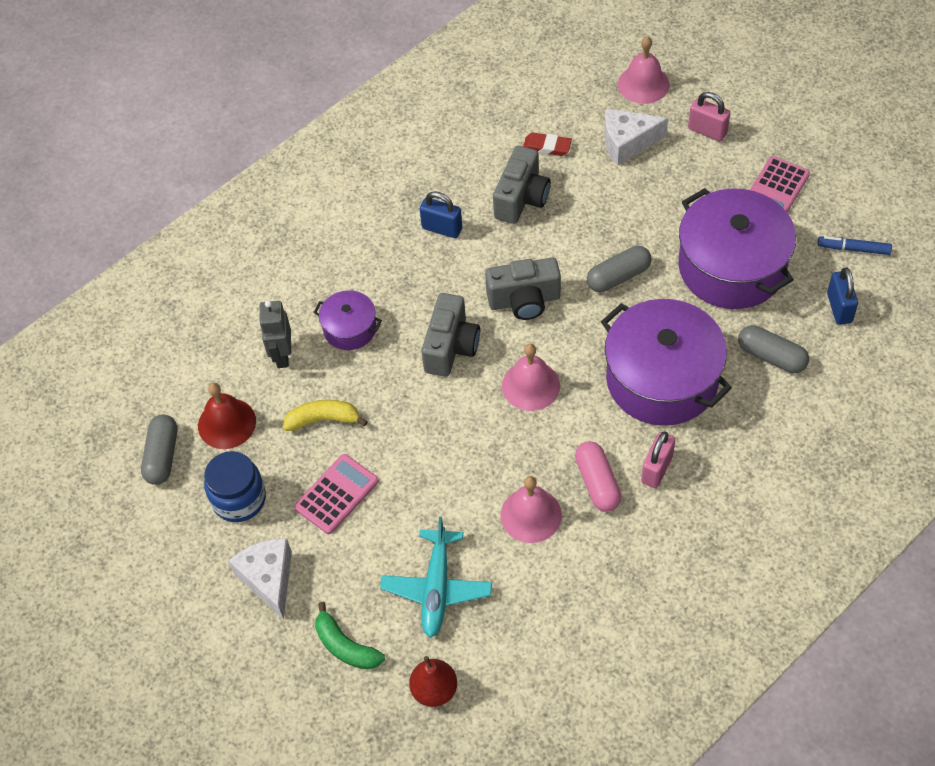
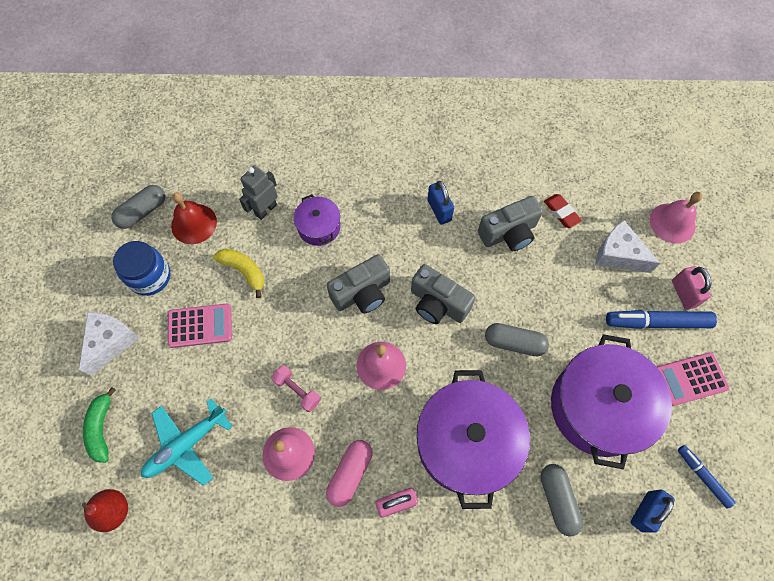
camera: 40 degrees right, 10 degrees up
none -> pink dumbbell [271,365,321,412]
none -> blue marker [606,310,717,329]

